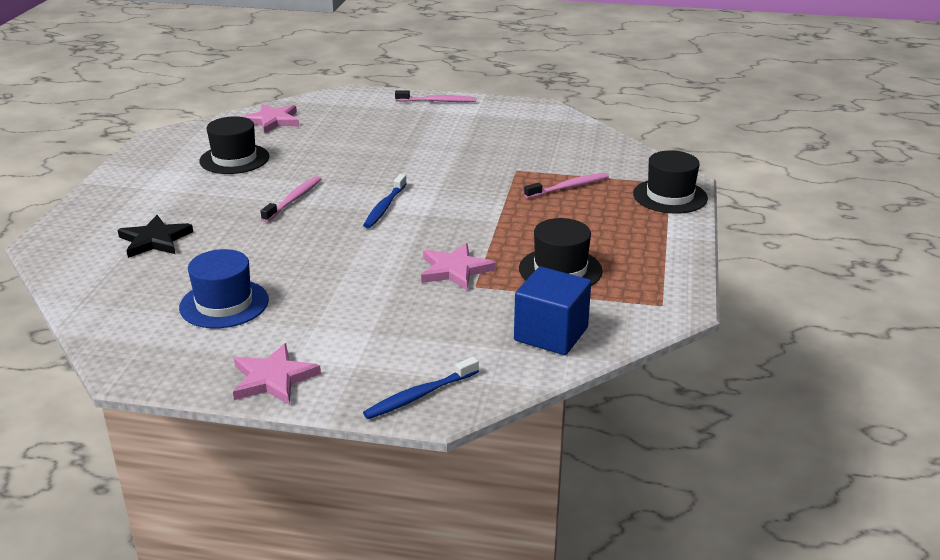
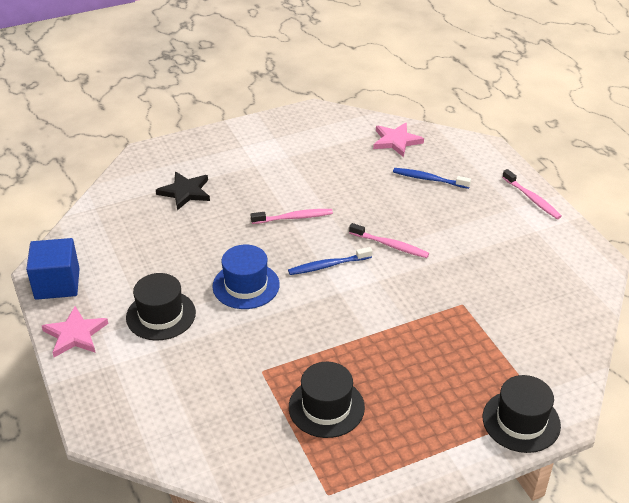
camera: 55 degrees right, 10 degrees up
blue hat [179,249,269,328] -> blue hat moved to [212,245,280,309]
black hat [199,116,269,174] -> black hat moved to [126,273,196,341]
blue toothbrush [363,357,479,419] -> blue toothbrush moved to [393,168,471,189]
pink star [421,243,495,290] -> none
blue cube [514,267,591,355] -> blue cube moved to [26,238,80,300]
pink toothbrush [524,173,609,199] -> pink toothbrush moved to [349,223,429,258]

